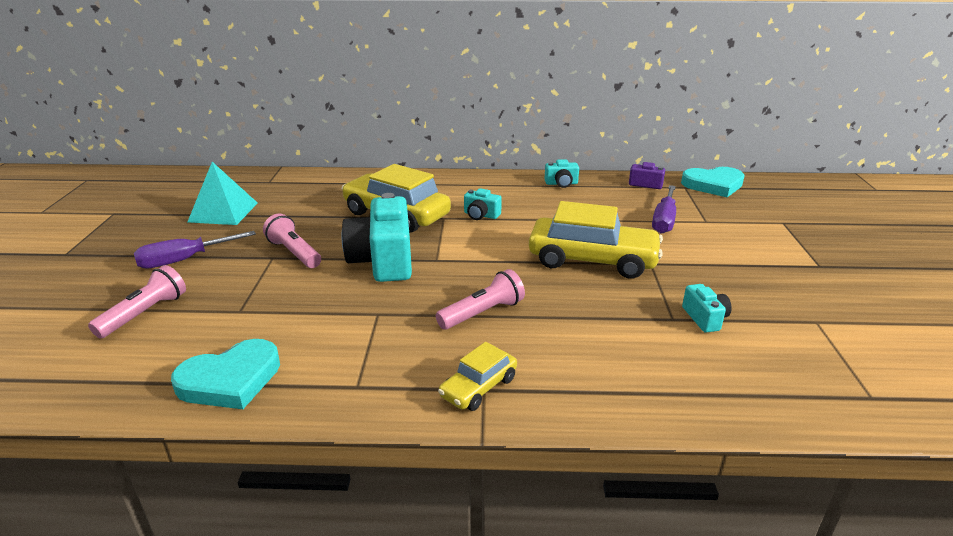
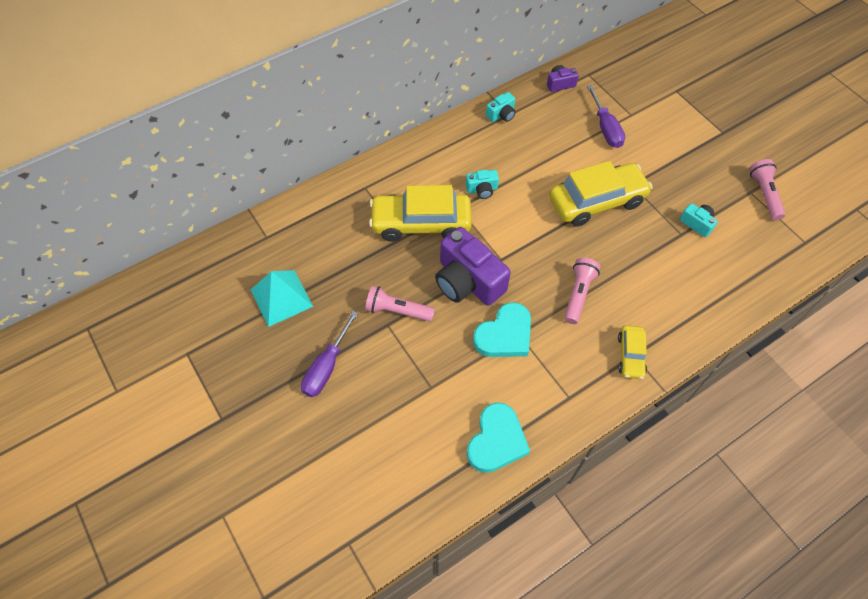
camera: 35 degrees left, 30 degrees up
pink flashlight [88,265,186,338] -> pink flashlight moved to [749,159,785,220]
turquoise camera [342,193,412,282] -> purple camera [435,227,511,306]
turquoise heart [681,167,745,197] -> turquoise heart moved to [473,302,531,357]

